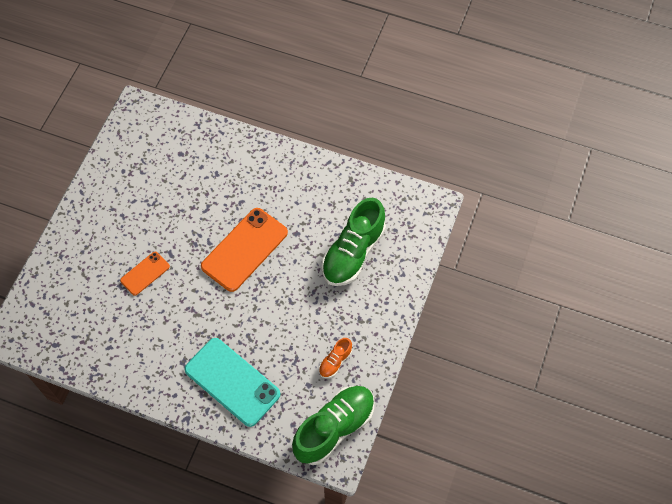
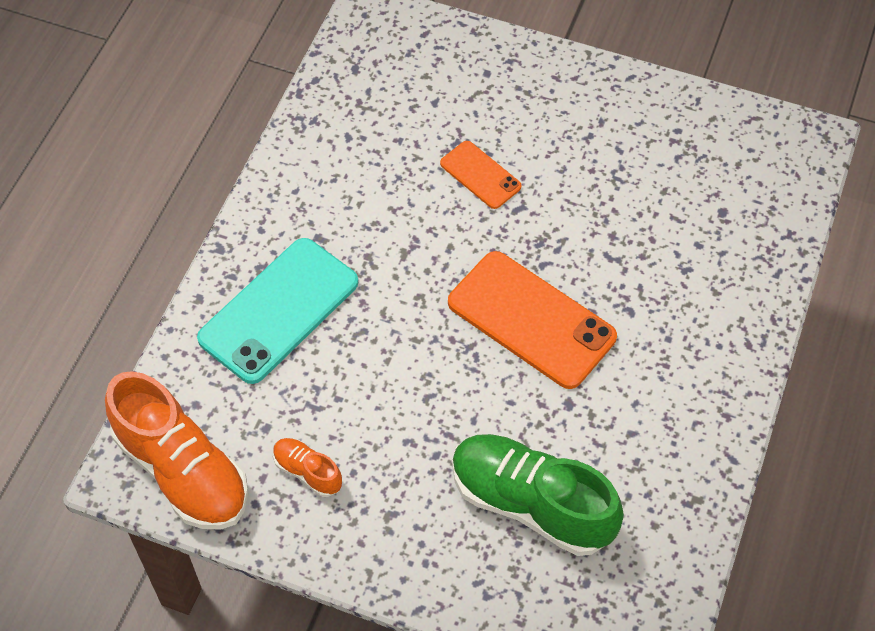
camera: 90 degrees right, 5 degrees down
green shoe [292,386,374,465] -> orange shoe [105,371,248,530]

